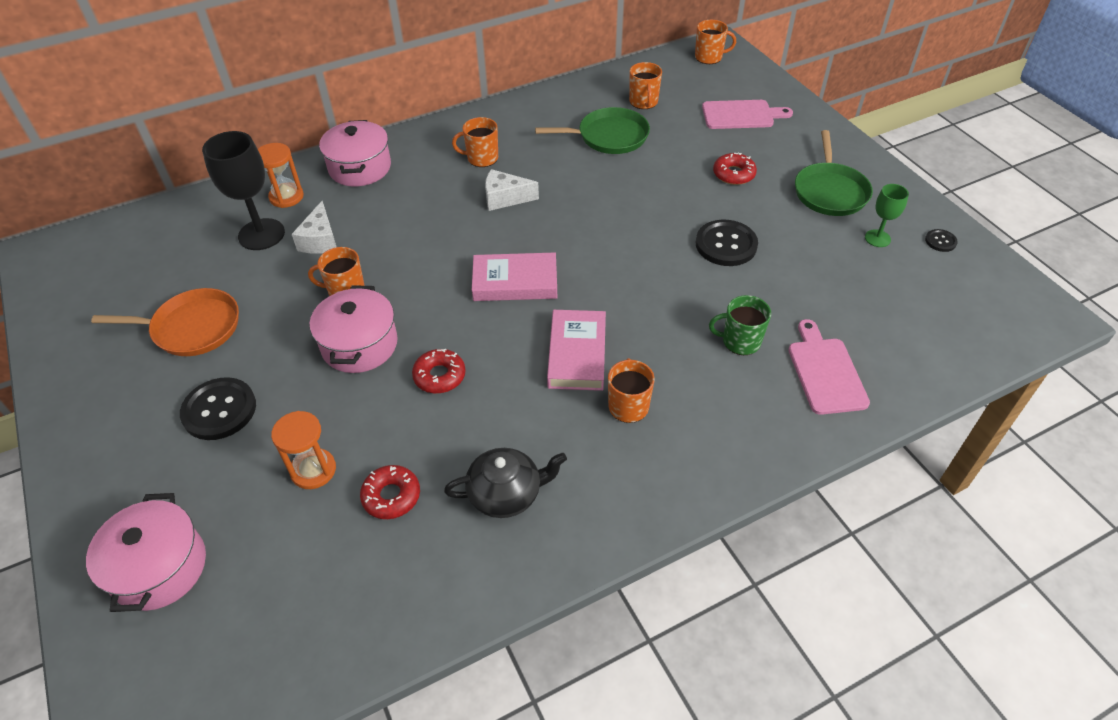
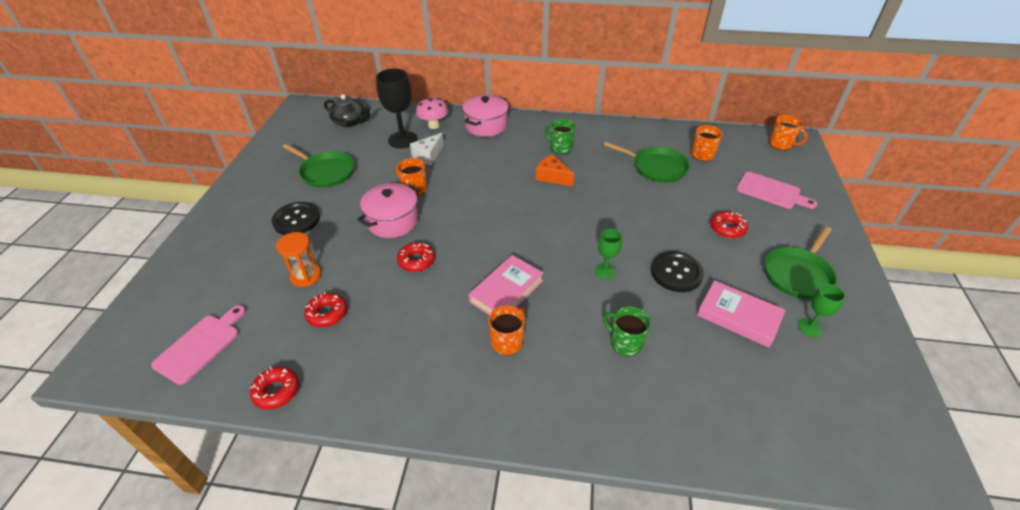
camera: 35 degrees right, 5 degrees down
pink pot [86,493,206,612] -> none
orange pan [91,288,239,356] -> green pan [283,144,354,188]
orange hourglass [258,143,304,208] -> pink mushroom [416,98,448,129]
black teapot [444,448,567,518] -> black teapot moved to [324,94,371,127]
orange mug [452,117,498,167] -> green mug [544,119,576,154]
pink book [472,253,557,301] -> pink book moved to [697,280,786,348]
white cheese [485,169,539,211] -> orange cheese [536,154,574,186]
pink cutting board [788,319,870,415] -> pink cutting board moved to [151,305,246,385]
black button [925,229,958,252] -> none
none -> red donut [250,366,299,410]
none -> green goblet [595,229,622,279]

